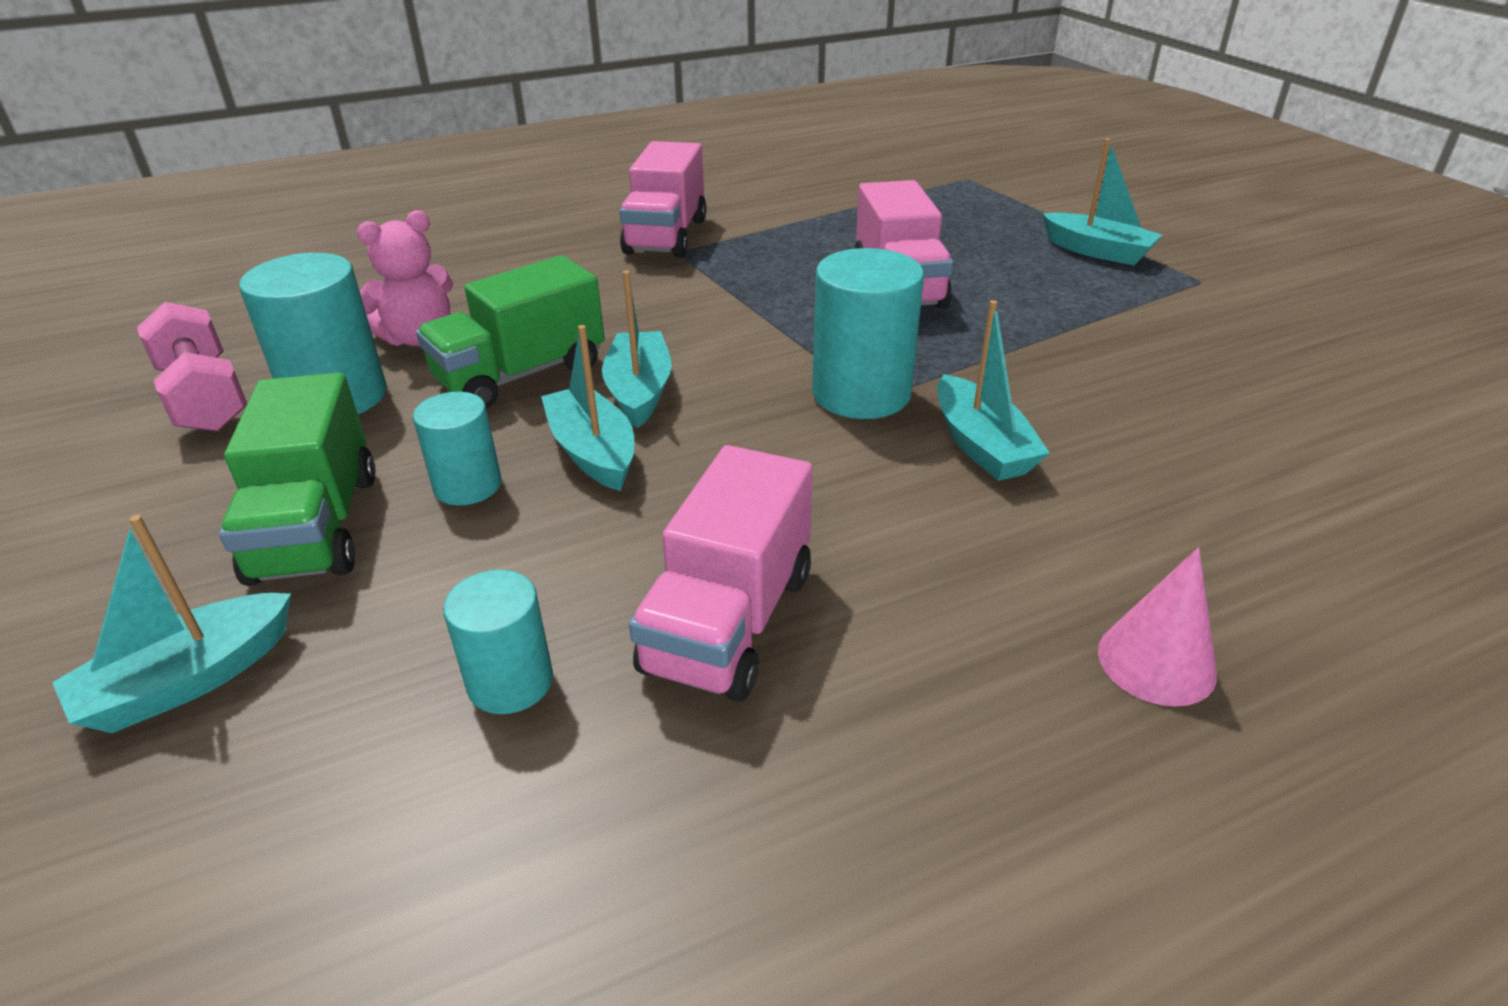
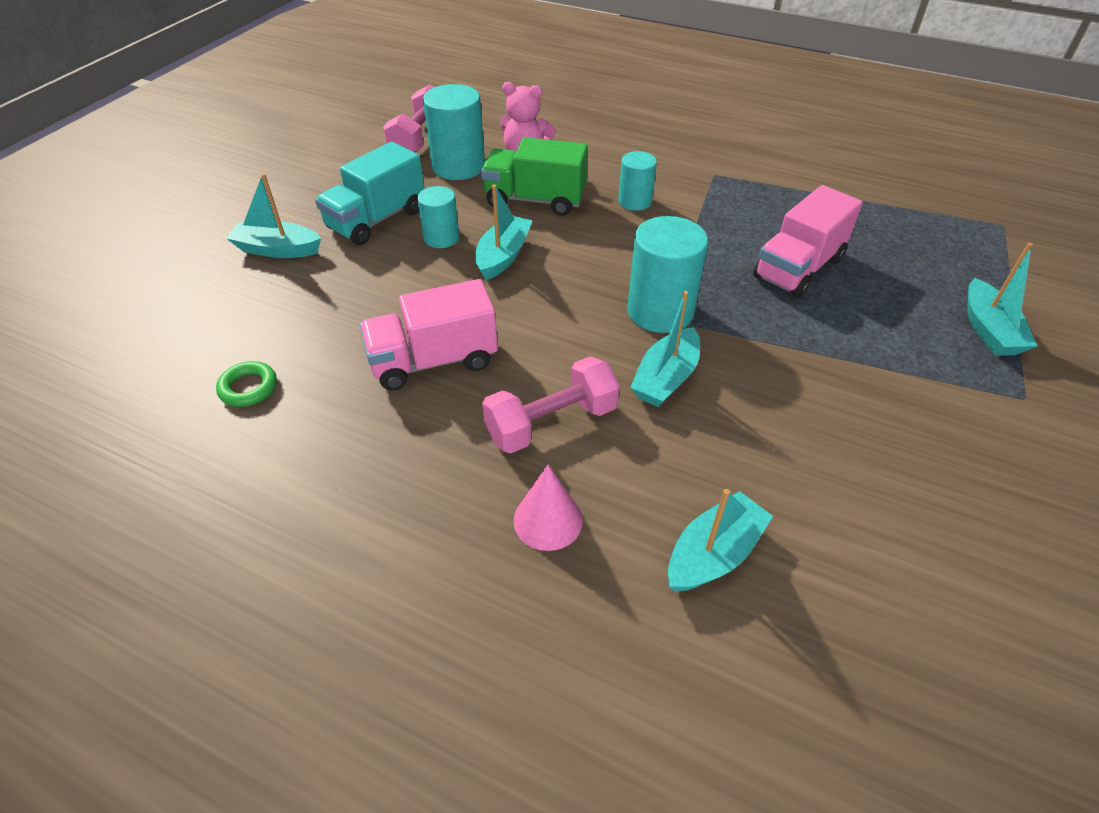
camera: 50 degrees right, 10 degrees up
green truck [219,372,376,586] -> turquoise truck [315,142,425,245]
turquoise cylinder [443,570,553,714] -> turquoise cylinder moved to [618,151,657,211]
turquoise boat [602,270,672,428] -> turquoise boat moved to [668,489,773,592]
pink truck [620,141,707,258] -> none
none -> green ring [216,361,277,407]
none -> pink dumbbell [482,356,620,453]

